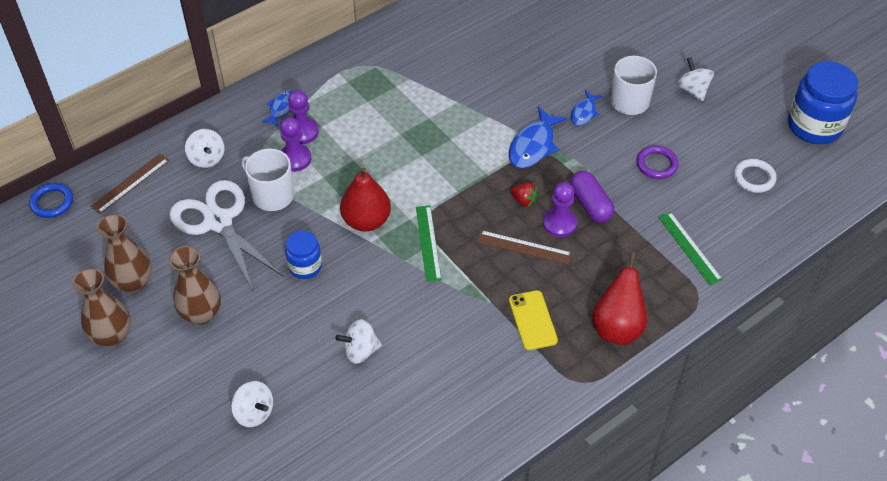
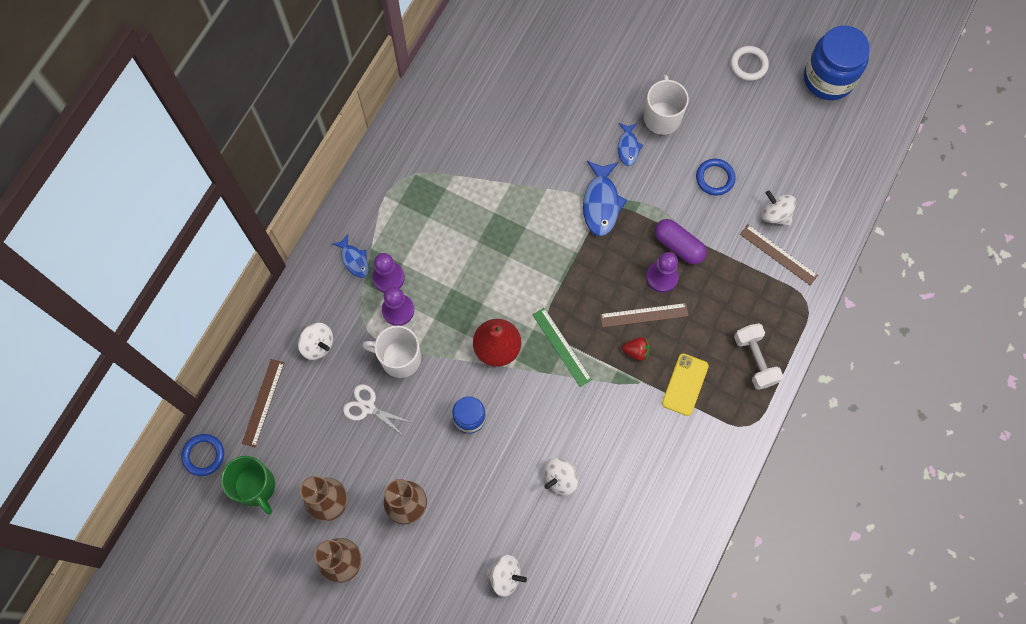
camera: 25 degrees left, 20 degrees up
white scissors [169,180,283,291] -> white scissors [343,384,413,437], size x0.51
blue fish [261,90,293,128] -> blue fish turned 150 degrees clockwise [332,234,369,278]
yellow phone [509,290,558,350] -> yellow phone turned 60 degrees clockwise [662,353,709,416]
red strawberry [510,183,539,207] -> red strawberry moved to [622,337,650,361]
red pear [592,252,647,345] -> white dumbbell [734,323,783,390]
purple ring [636,145,679,179] -> blue ring [696,159,735,196]
green ruler [658,212,723,285] -> brown ruler [740,225,818,285]
white spinning top [677,57,714,102] -> white spinning top moved to [762,191,796,226]
white ring [734,159,776,193] -> white ring moved to [731,46,769,81]
none -> green mug [221,456,275,515]

